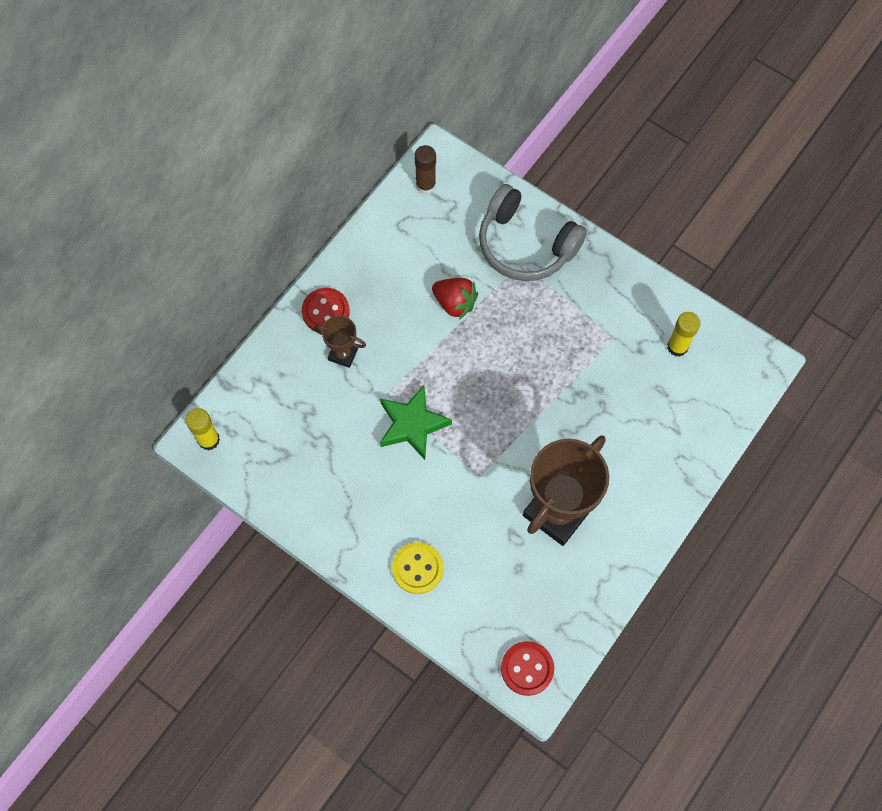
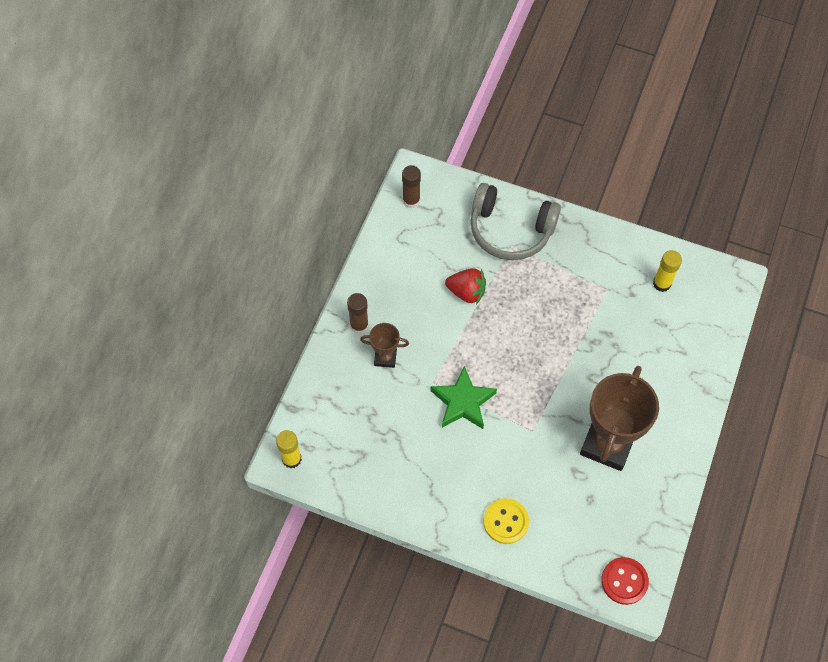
camera: 15 degrees left, 5 degrees down
red button [302,288,350,332] -> brown glue stick [347,293,369,334]

